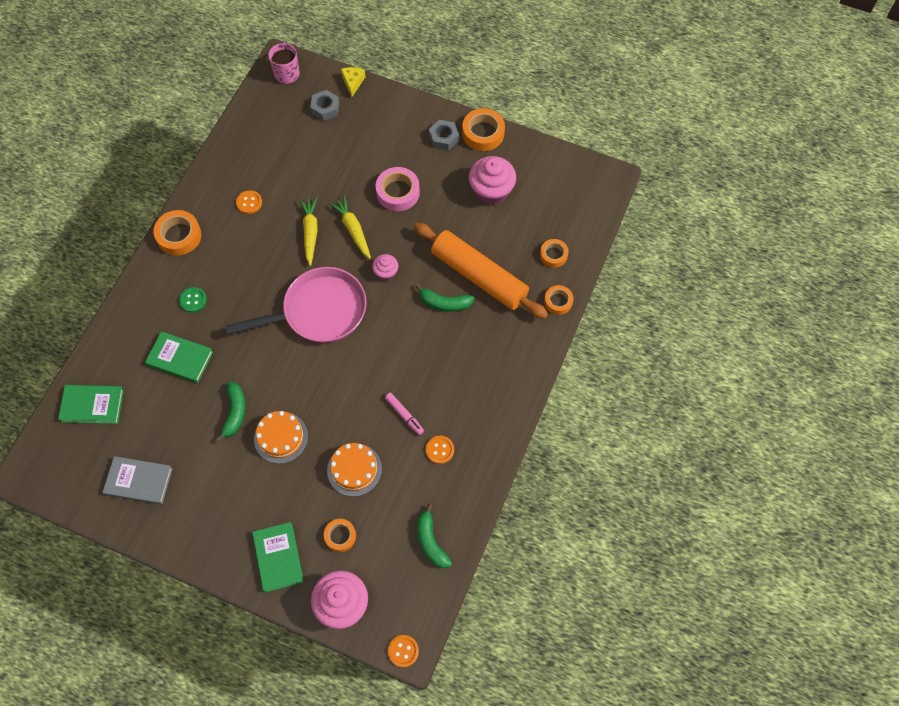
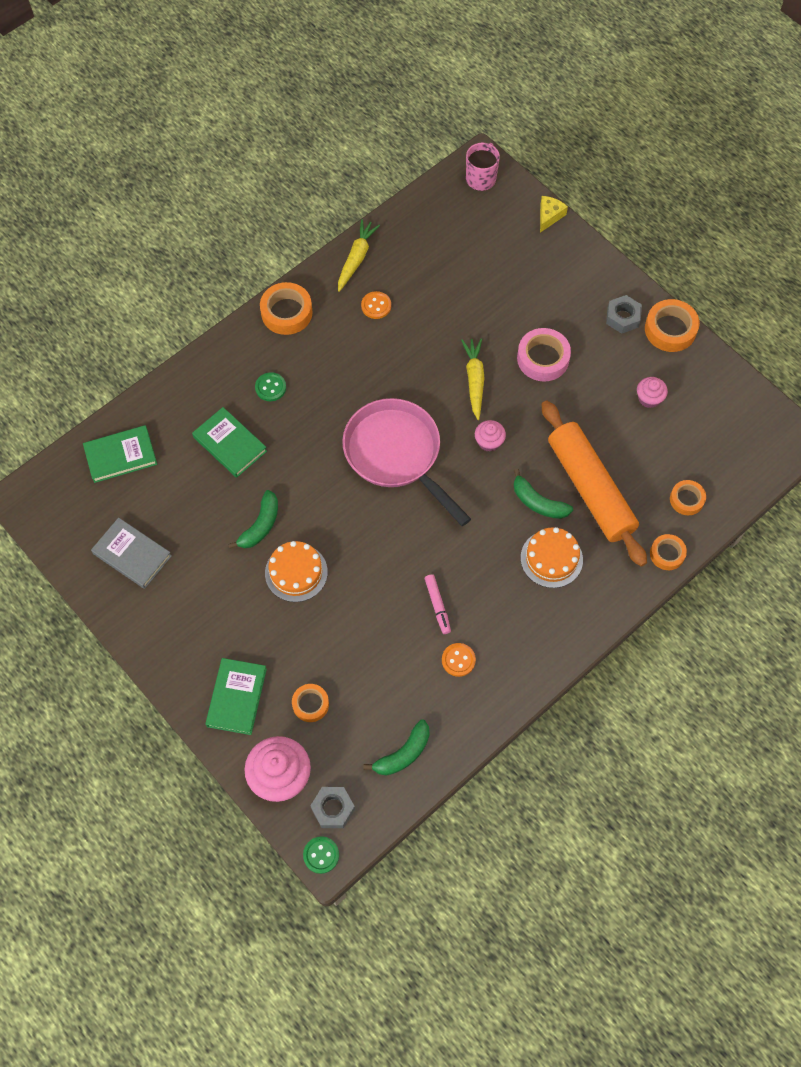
camera: 25 degrees right, 0 degrees up
green book [58,385,124,424] -> green book turned 45 degrees counterclockwise [83,425,157,483]
pink pan [225,267,367,343] -> pink pan turned 135 degrees counterclockwise [342,398,471,526]
yellow carrot [300,197,318,266] -> yellow carrot moved to [338,219,380,292]
grey nut [310,90,340,121] -> grey nut moved to [310,787,355,828]
orange cake [327,443,382,497] -> orange cake moved to [521,527,583,588]
orange button [388,635,419,667] -> green button [303,836,339,874]
green banana [417,504,452,568] -> green banana turned 135 degrees counterclockwise [363,720,430,776]
pink cupcake [469,156,516,205] -> pink cupcake [637,377,668,408], size x0.53

